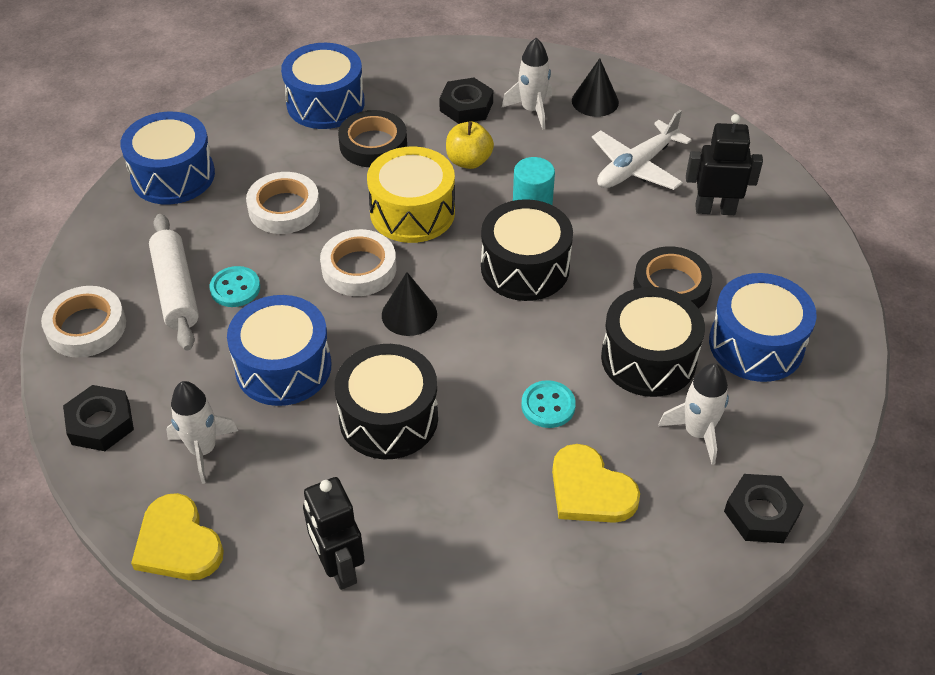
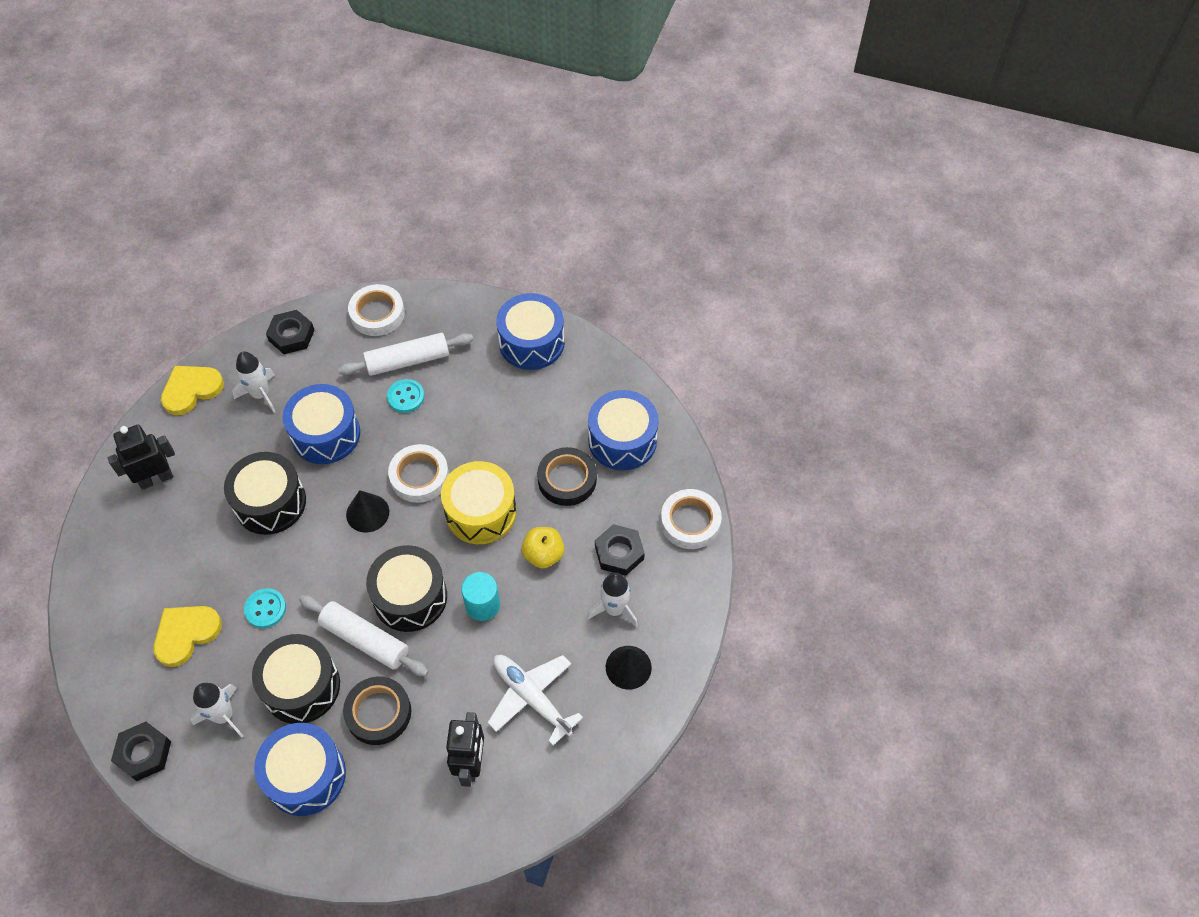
camera: 90 degrees right, 10 degrees up
white tape [246,172,320,234] -> white tape moved to [660,489,722,549]
none -> white rolling pin [299,595,429,676]

